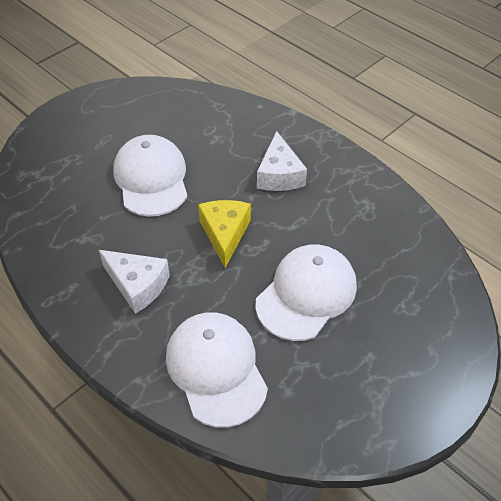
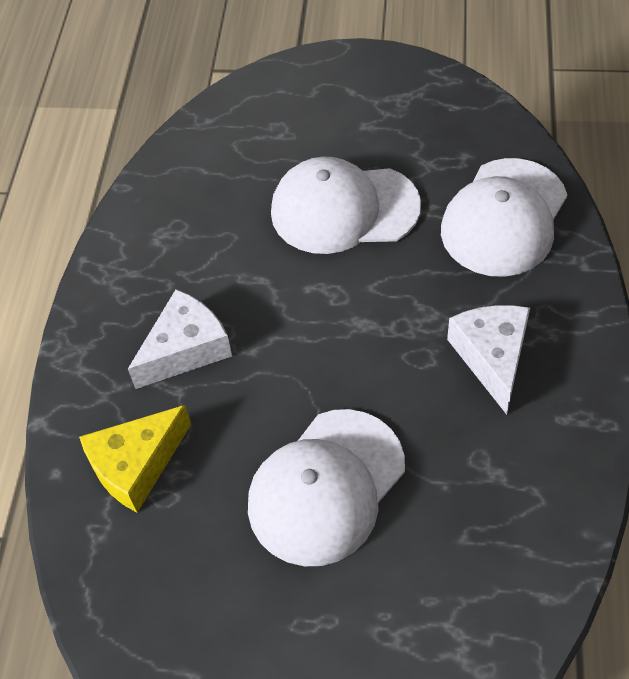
camera: 125 degrees left, 5 degrees up
yellow cheese [198,200,251,268] -> yellow cheese moved to [79,405,191,513]

